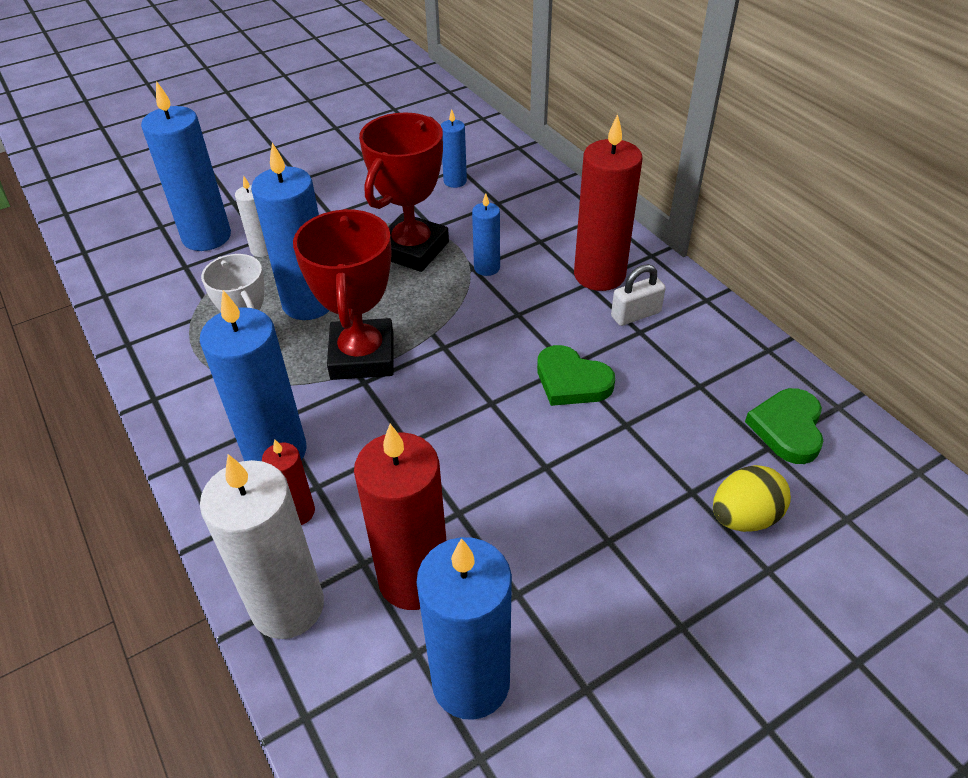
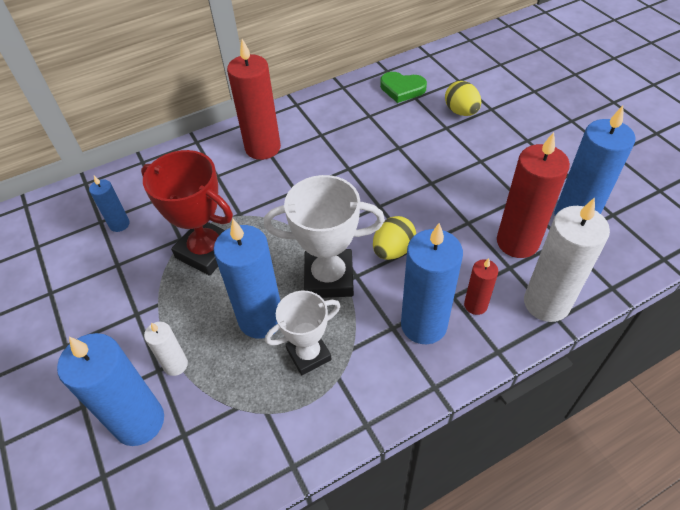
camera: 85 degrees left, 5 degrees up
red trophy [293,209,394,380] -> white trophy [264,175,385,298]
blue candle [472,193,500,276] -> none
green heart [537,345,615,406] -> none
white padlock [611,264,666,326] -> none
none -> yellow egg [373,216,416,260]

